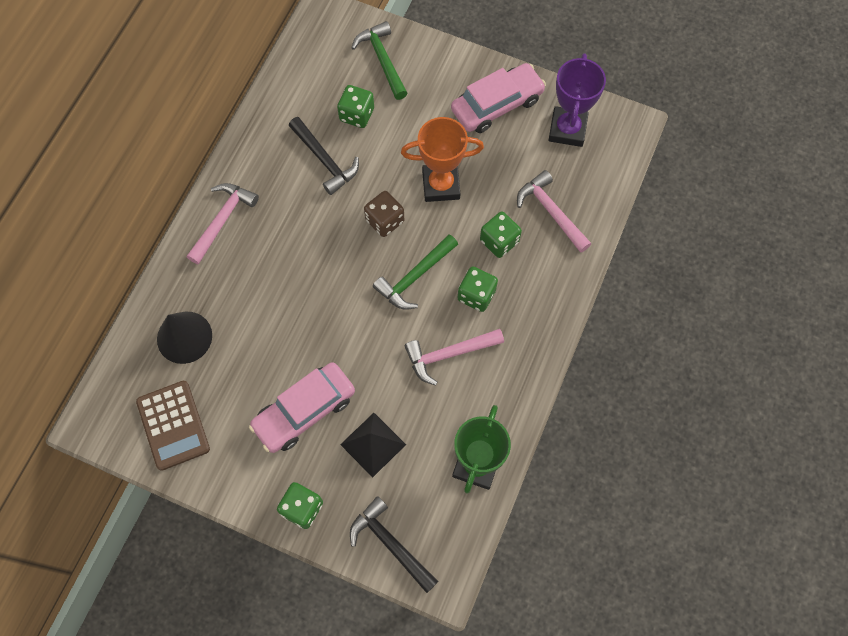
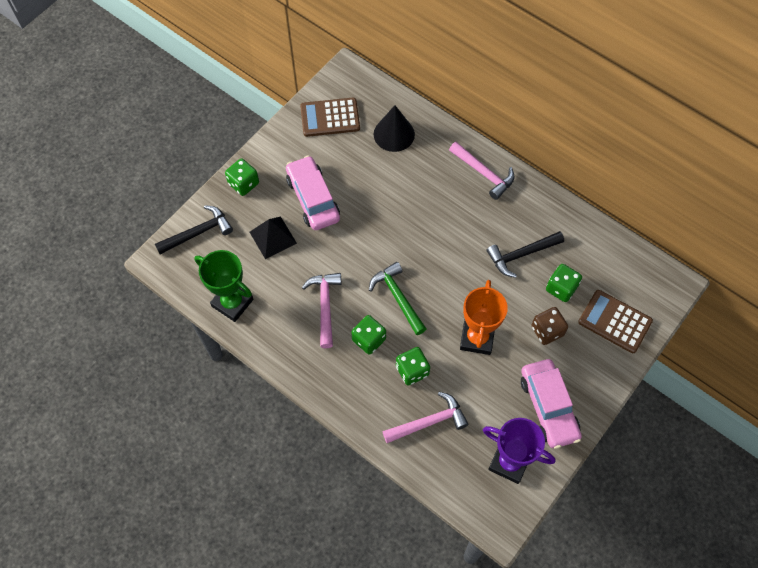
camera: 105 degrees right, 5 degrees down
green hammer [351,21,408,100] -> brown calculator [578,290,653,353]
brown dice [364,191,404,237] -> brown dice moved to [531,307,568,345]

